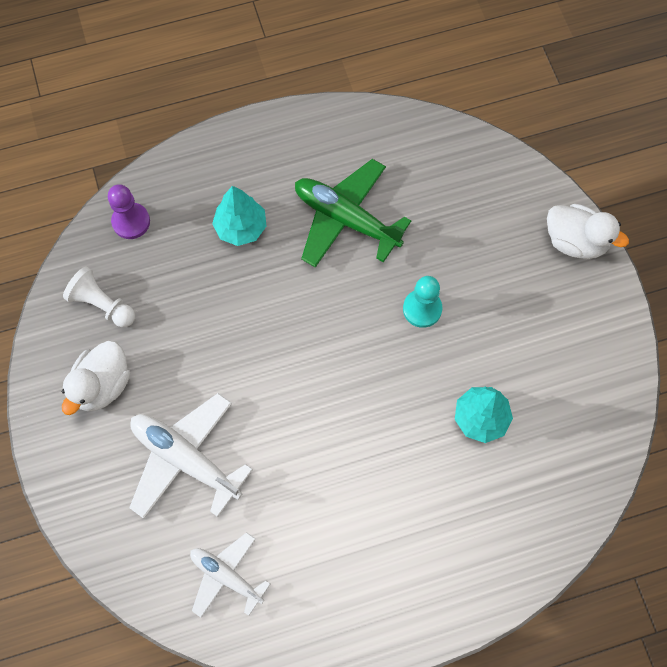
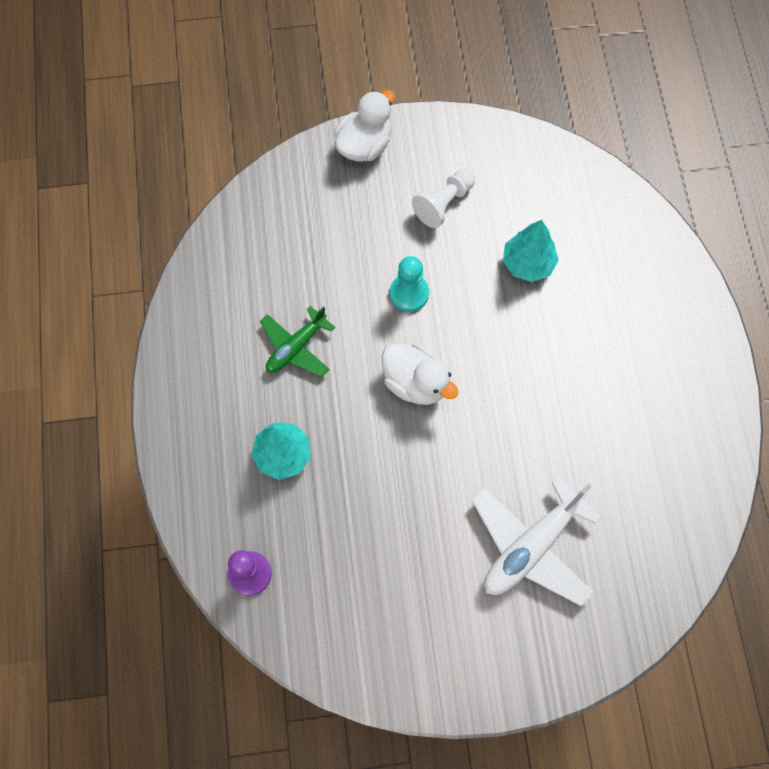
camera: 80 degrees left, 0 degrees up
white duck [62,341,130,415] -> white duck moved to [382,344,458,405]
white pawn [63,266,135,327] -> white pawn moved to [412,169,475,228]
white plane [190,532,270,618] -> none
green plane [295,159,411,268] -> green plane [260,306,335,377], size x0.63

